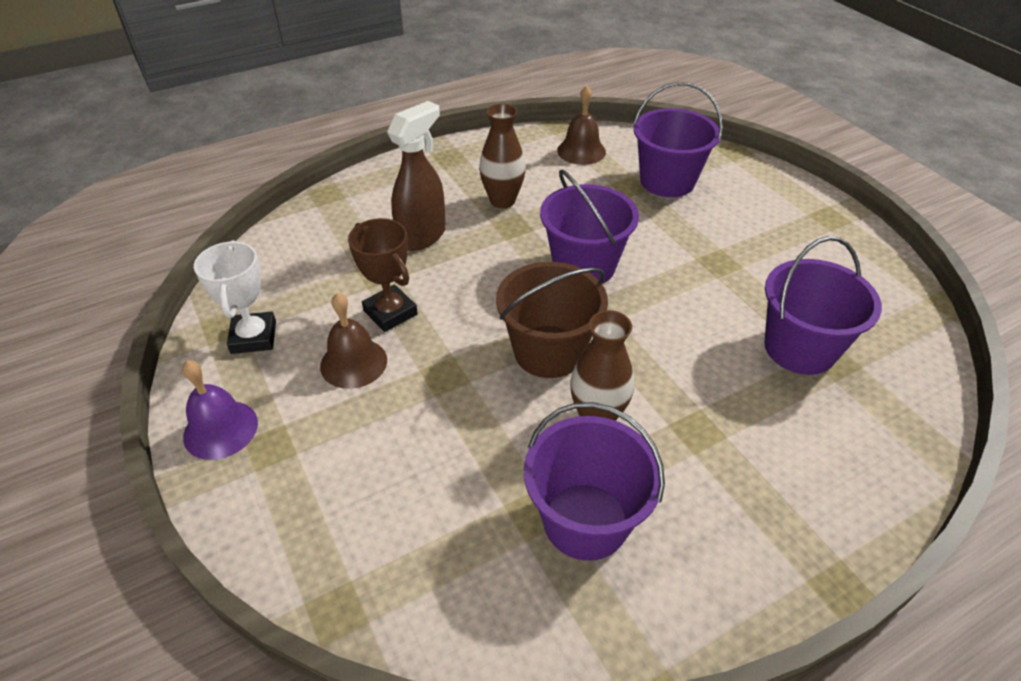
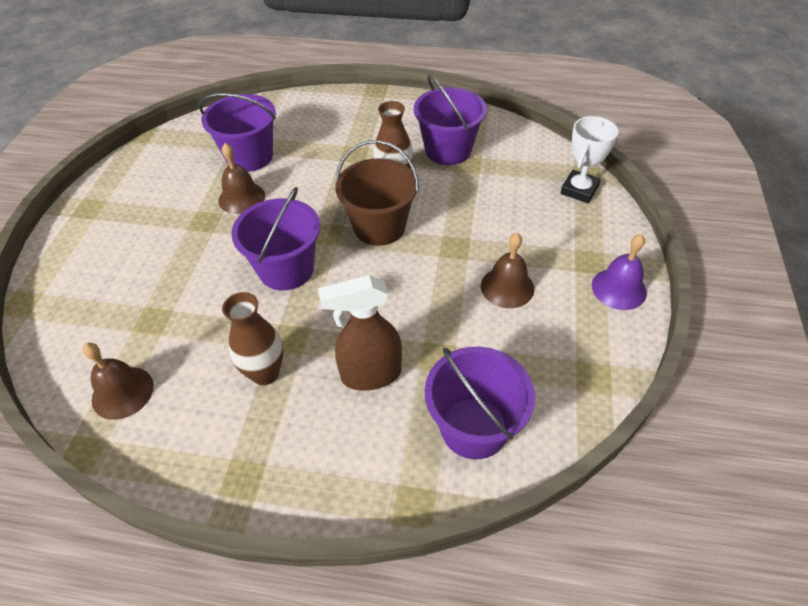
camera: 140 degrees left, 5 degrees up
white trophy [194,240,276,354] -> white trophy moved to [560,116,618,203]
brown trophy [348,218,418,332] -> none
purple bucket [634,82,723,197] -> purple bucket moved to [425,347,535,459]
none -> brown bell [218,143,265,214]

